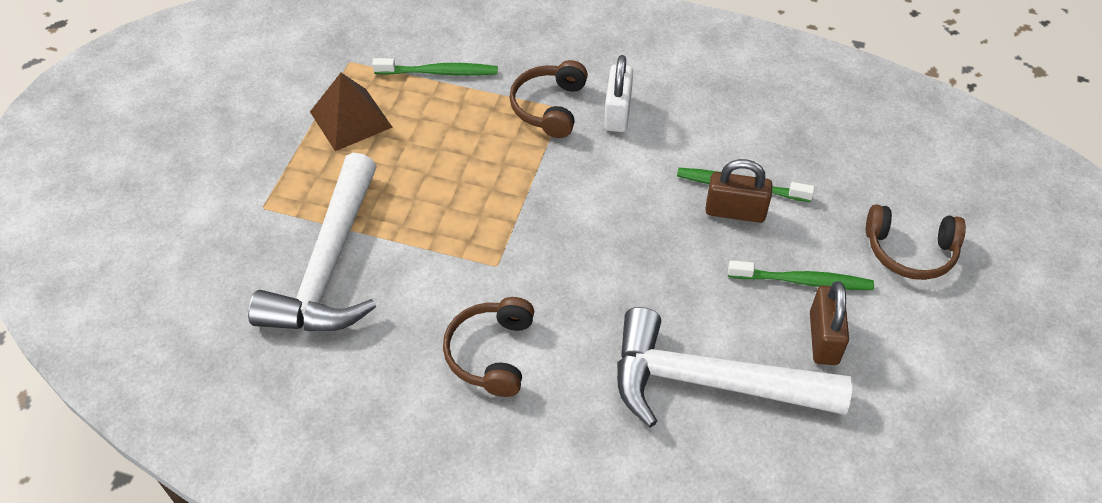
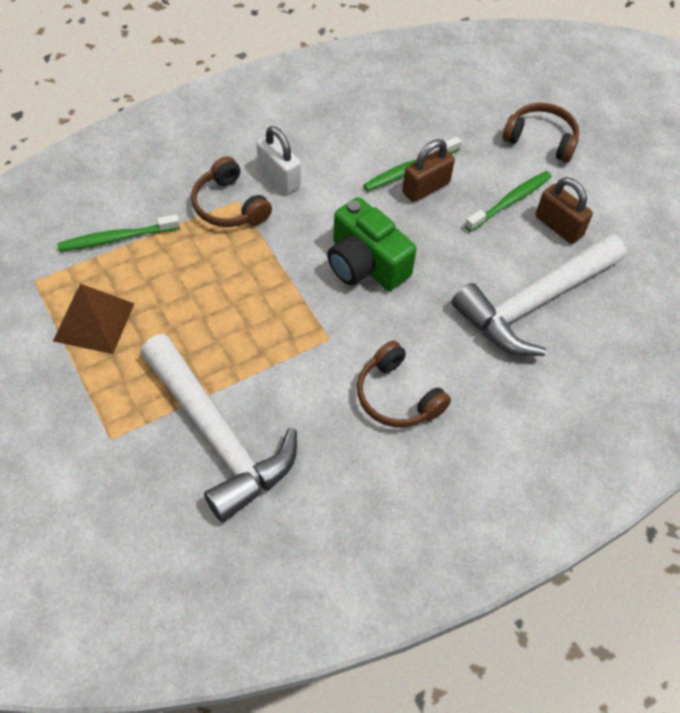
camera: 50 degrees left, 5 degrees up
green toothbrush [372,58,498,76] -> green toothbrush turned 150 degrees counterclockwise [57,214,180,251]
brown headphones [866,204,966,280] -> brown headphones turned 120 degrees counterclockwise [502,103,579,162]
none -> green camera [327,197,417,291]

